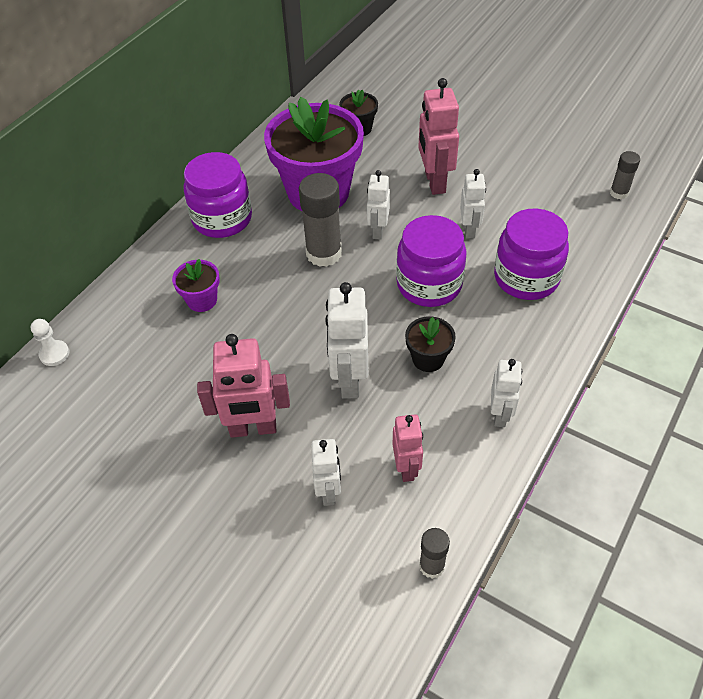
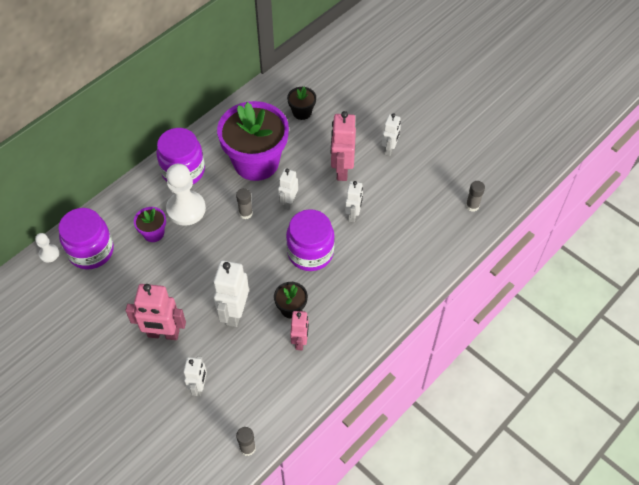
camera: 10 degrees right, 5 degrees up
grey glue stick [299,173,342,267] -> grey glue stick [236,188,253,219], size x0.54
pink robot [393,414,423,482] -> pink robot moved to [290,311,309,350]
white robot [491,359,522,427] -> white robot moved to [382,113,401,156]
purple jar [494,209,569,300] -> purple jar moved to [58,208,114,270]
none -> white pawn [166,164,206,226]

